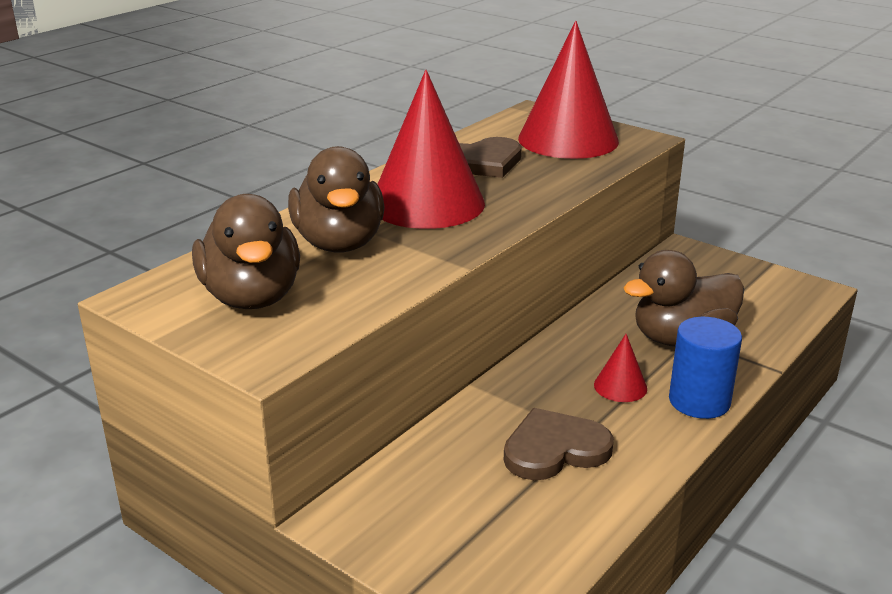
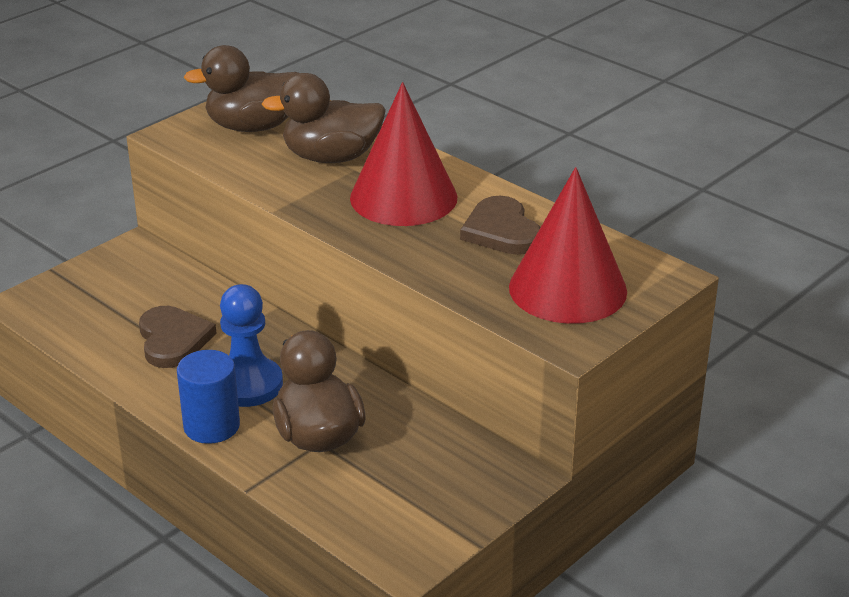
camera: 95 degrees right, 5 degrees up
red cone [594,334,647,402] -> blue pawn [220,284,283,407]

